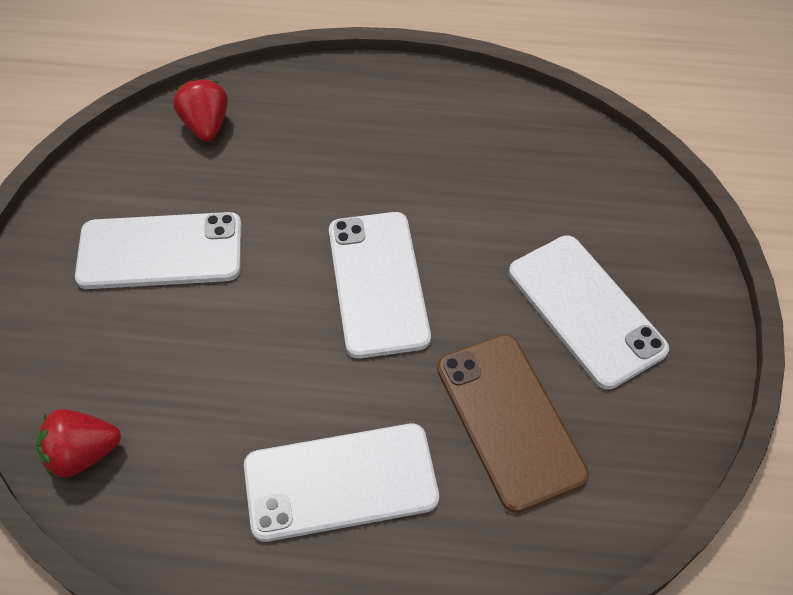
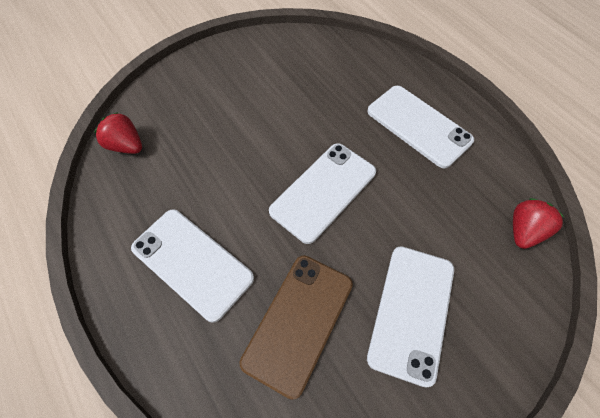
camera: 50 degrees right, 5 degrees up
white phone [75,212,242,289] -> white phone moved to [367,86,474,168]
red strawberry [173,78,228,142] -> red strawberry moved to [513,198,564,249]

